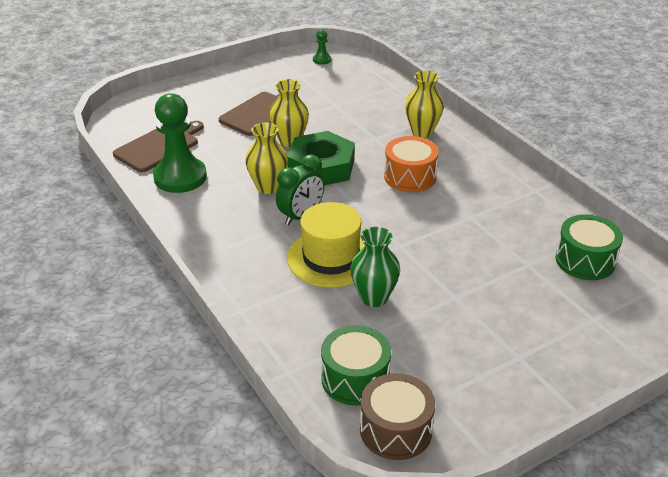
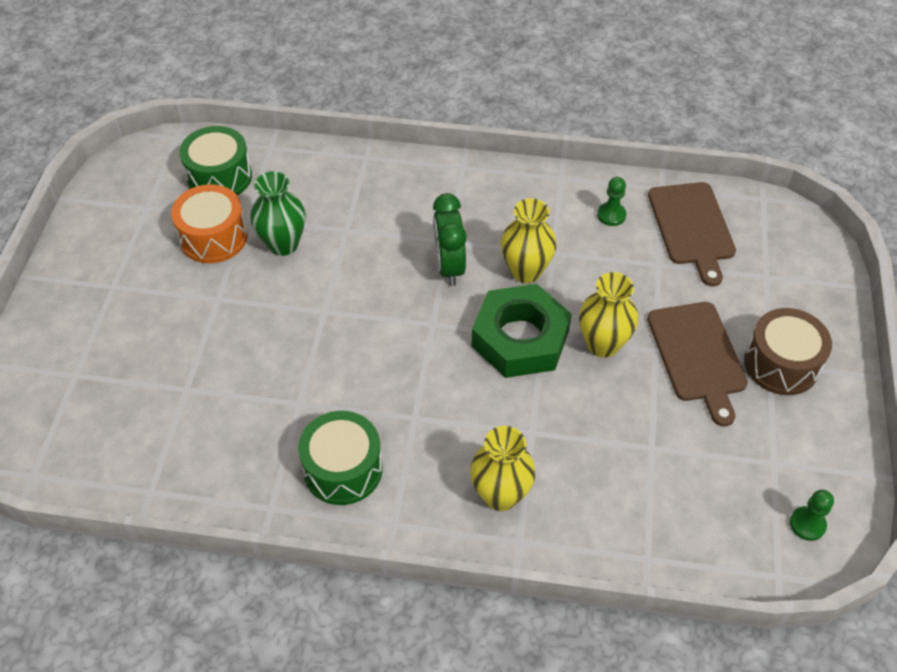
camera: 130 degrees right, 15 degrees up
green pawn [153,93,207,193] -> green pawn [597,177,627,226], size x0.43
yellow hat [287,202,365,287] -> none
brown drum [360,373,435,460] -> brown drum moved to [744,308,832,395]
orange drum [384,136,439,192] -> orange drum moved to [171,184,248,263]
green drum [555,214,623,280] -> green drum moved to [298,411,383,505]

